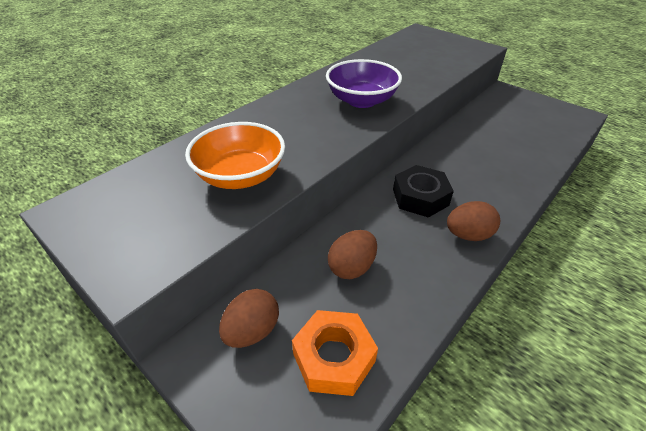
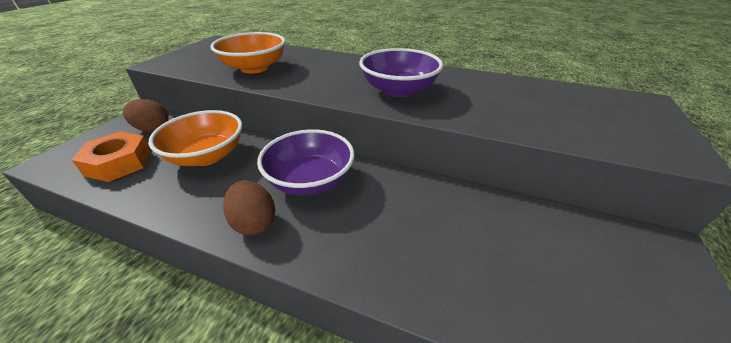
camera: 70 degrees right, 5 degrees down
brown egg [328,230,377,279] -> orange bowl [149,110,242,166]
black nut [393,165,454,218] -> purple bowl [257,129,355,196]

